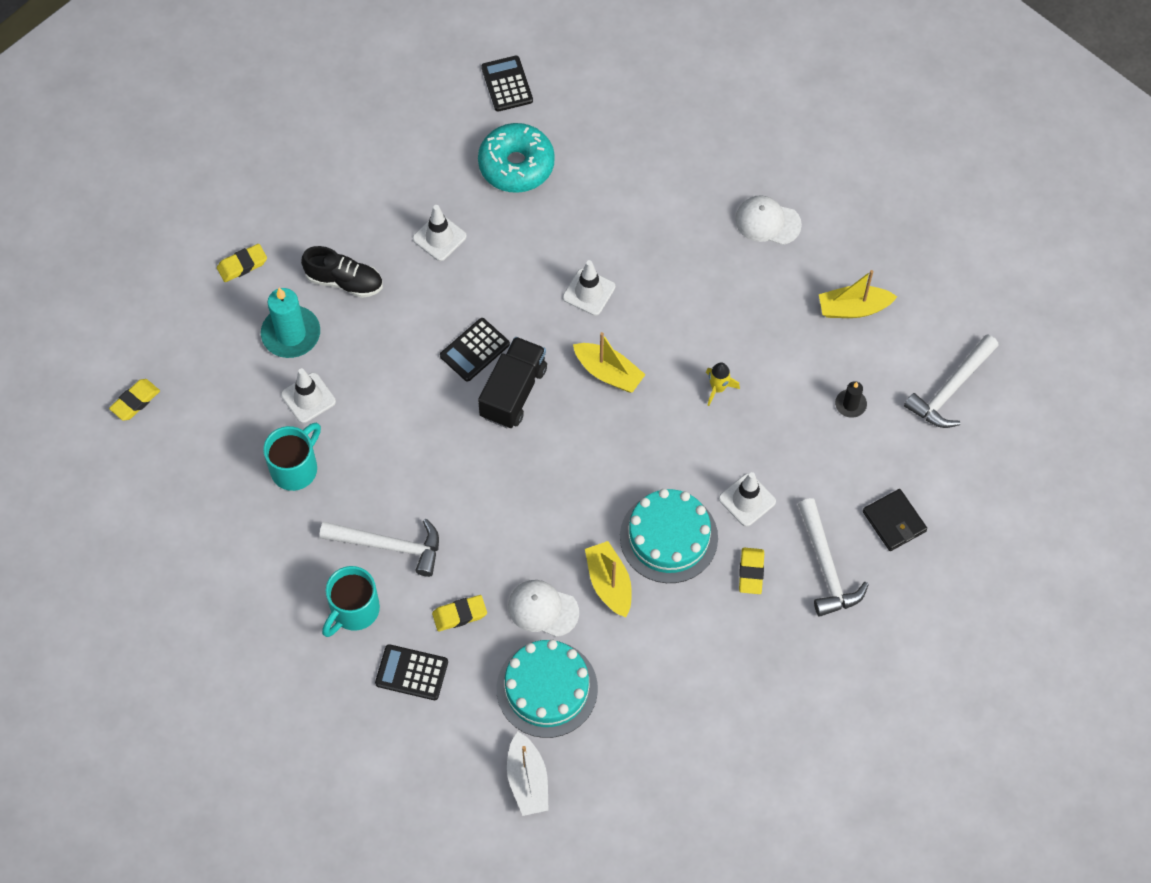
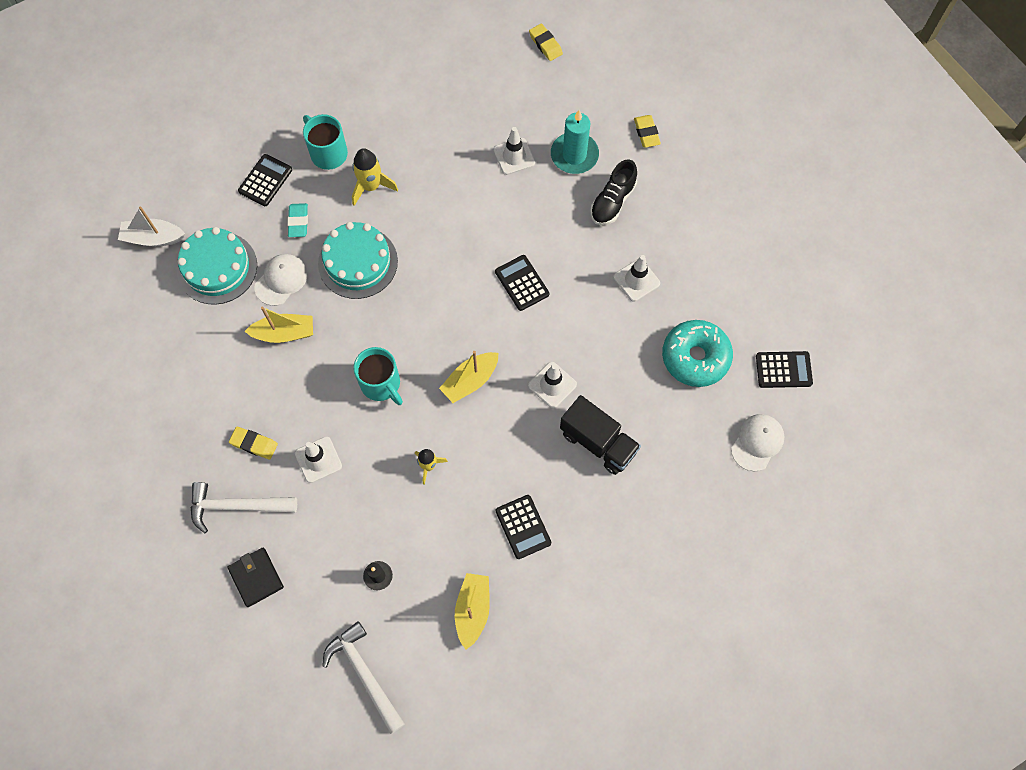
camera: 105 degrees right, 5 degrees up
turquoise mug [263,423,321,491] -> turquoise mug moved to [353,347,403,405]
white hammer [320,519,439,577] -> yellow rocket [352,148,398,206]
yellow eraser [432,595,487,631] -> turquoise eraser [287,203,308,237]
black truck [478,337,547,428] -> black truck moved to [560,395,641,475]
turquoise cake [620,489,718,583] -> turquoise cake moved to [318,222,398,299]
white cap [735,195,802,245] -> white cap moved to [731,414,785,471]
black wallet [863,489,927,551] -> black wallet turned 75 degrees clockwise [227,548,284,607]
none -> black calculator [495,495,551,559]

